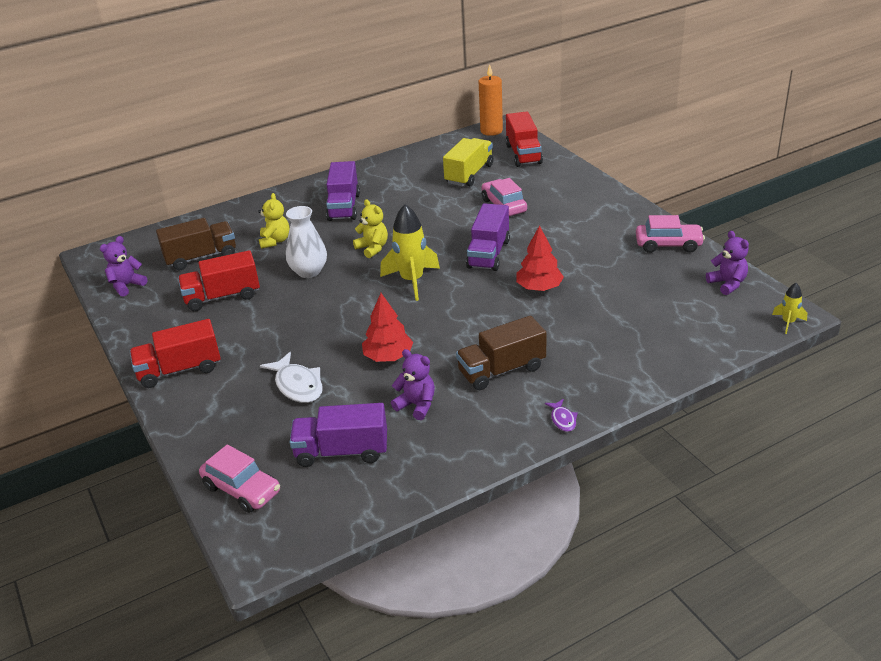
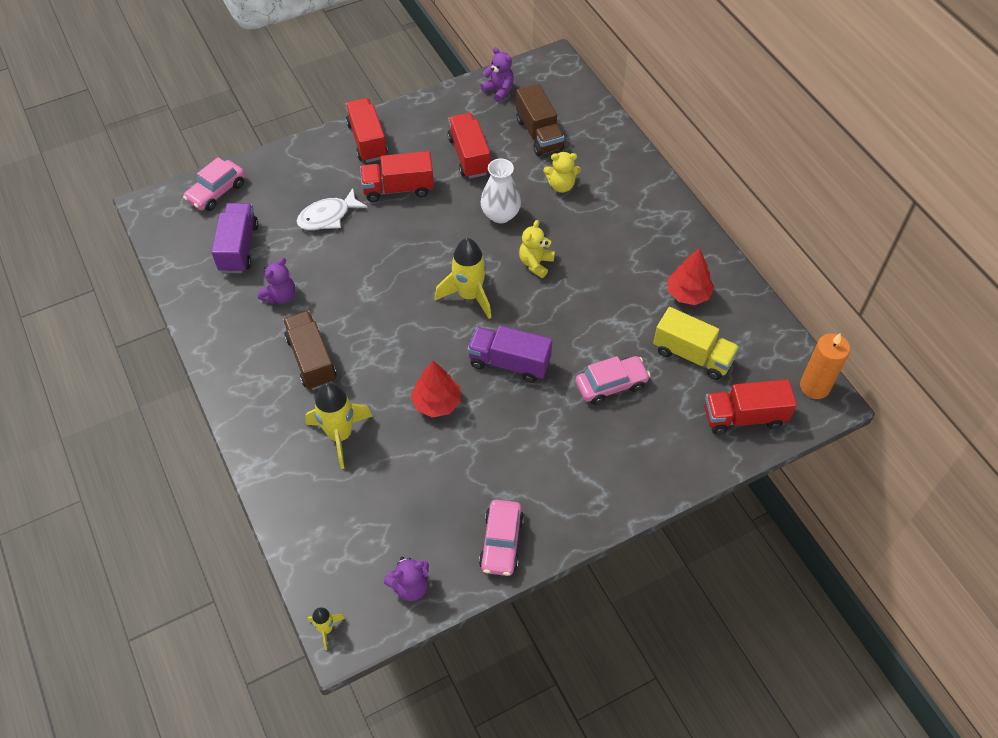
camera: 90 degrees right, 20 degrees up
purple truck [326,161,360,221] -> none
yellow teddy bear [353,199,388,258] -> yellow teddy bear turned 150 degrees clockwise [519,220,555,278]
red tree [362,293,413,362] -> red tree moved to [668,248,714,305]
purple fish [545,399,578,432] -> none
none -> yellow rocket [305,382,373,469]
none -> red truck [360,151,434,202]

